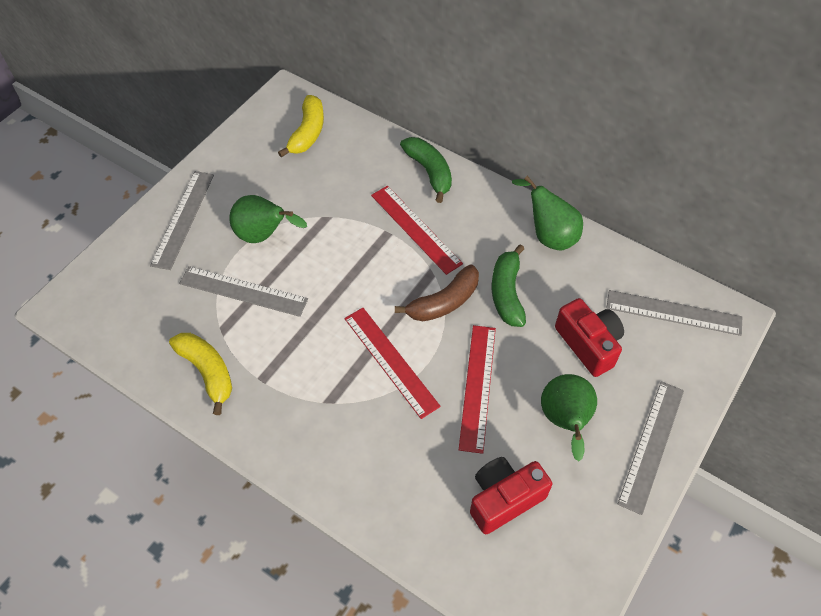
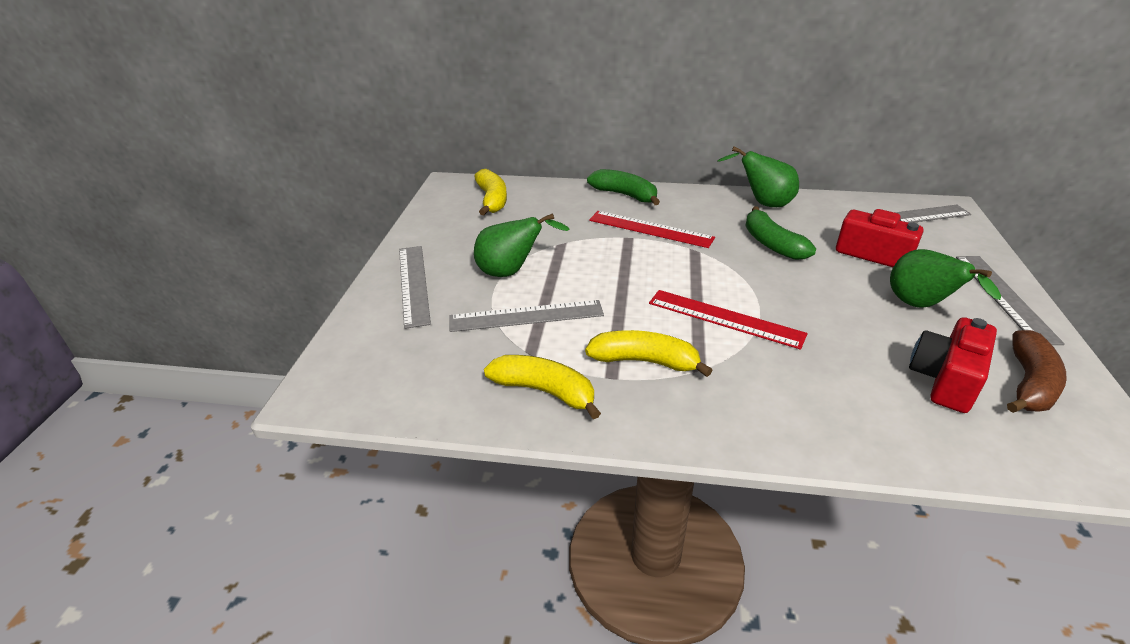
camera: 25 degrees left, 20 degrees down
brown banana [395,265,479,322] -> brown banana moved to [1007,330,1067,413]
red ruler [459,325,496,454] -> none
none -> yellow banana [585,330,712,377]

